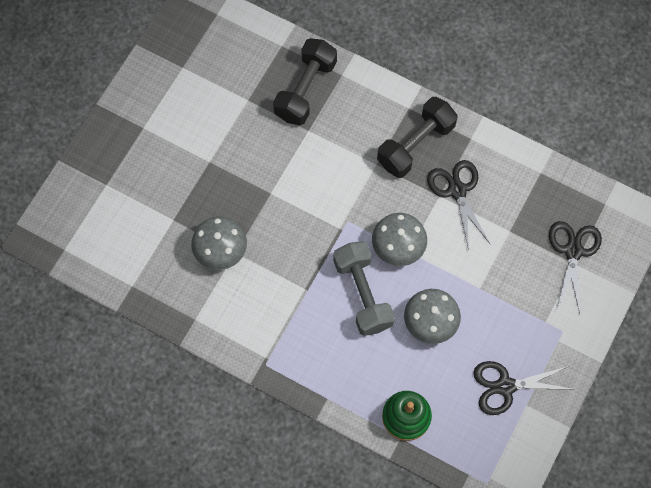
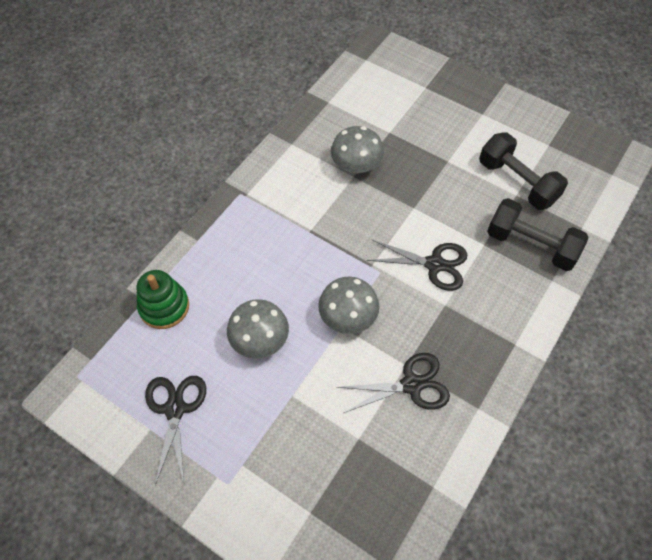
camera: 95 degrees right, 10 degrees down
grey dumbbell [333,241,395,336] -> none
black dumbbell [377,97,458,178] -> black dumbbell moved to [479,132,568,210]
black scissors [549,221,602,313] -> black scissors moved to [366,240,467,291]

